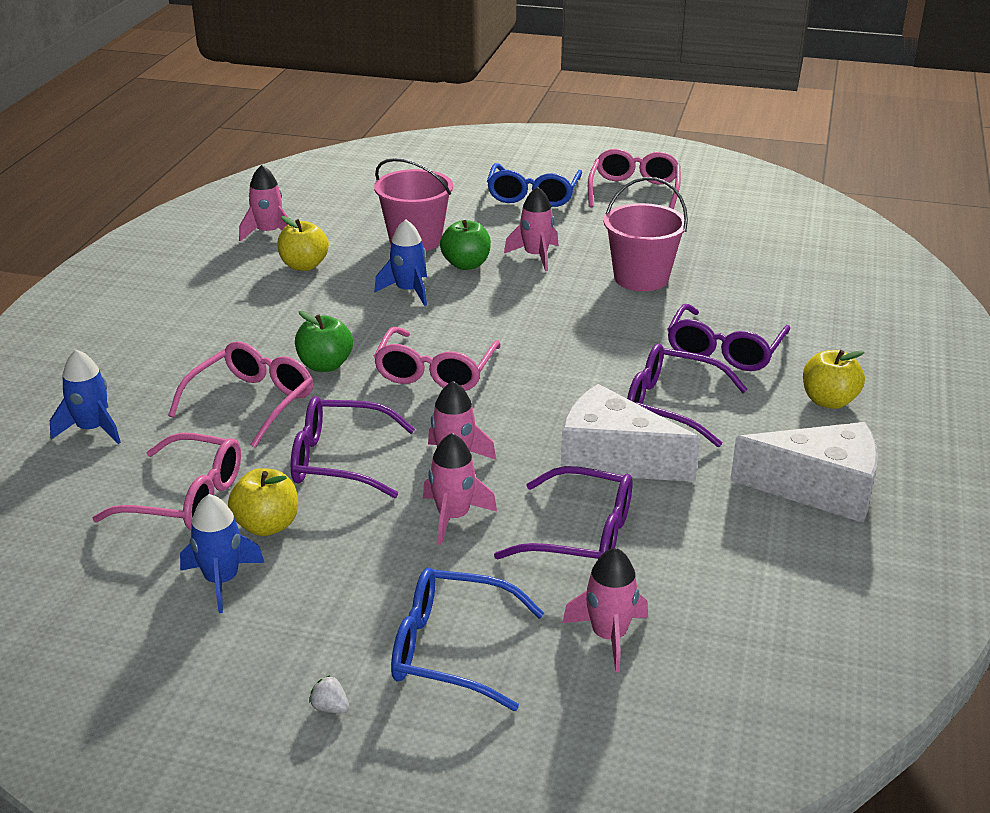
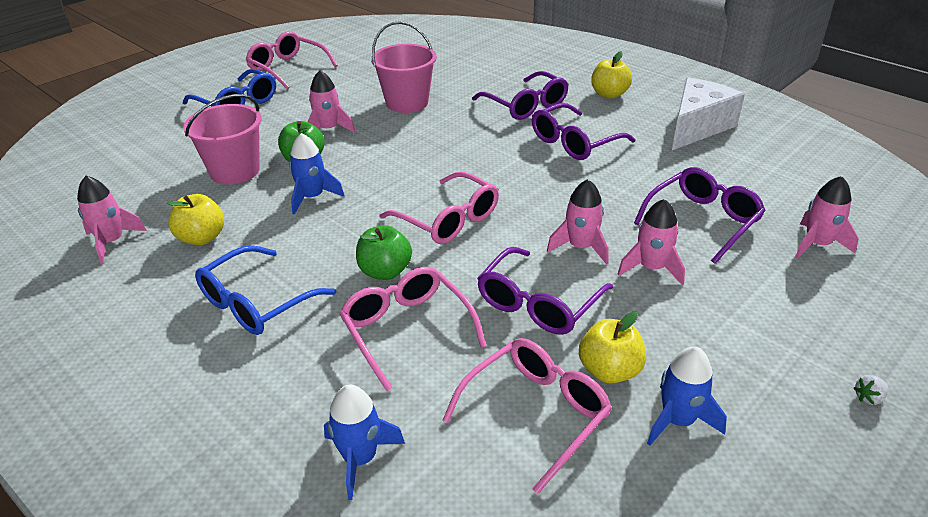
camera: 60 degrees left, 5 degrees up
blue glasses [391,568,544,711] -> blue glasses moved to [195,245,336,335]
white cheese [561,384,700,482] -> none

